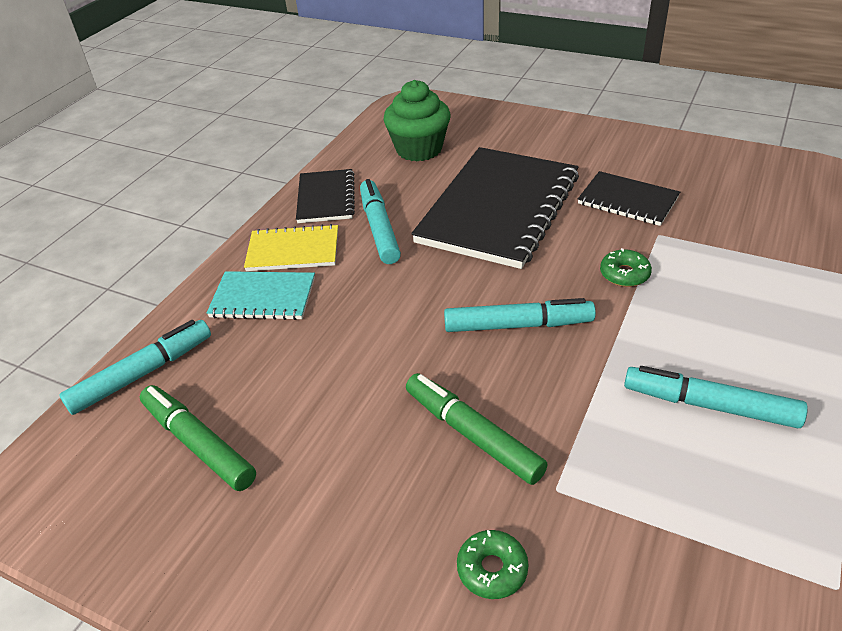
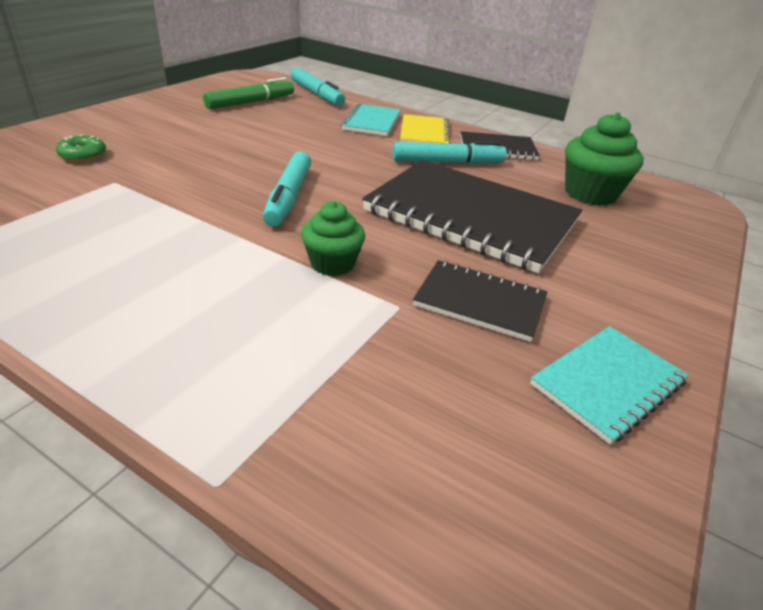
camera: 90 degrees right, 5 degrees down
green marker [406,373,548,485] -> none
black notebook [578,171,680,226] -> black notebook turned 75 degrees clockwise [413,260,547,342]
green donut [600,248,652,287] -> green cupcake [301,201,365,276]
turquoise marker [624,366,808,428] -> none
none -> turquoise notebook [530,326,689,445]

